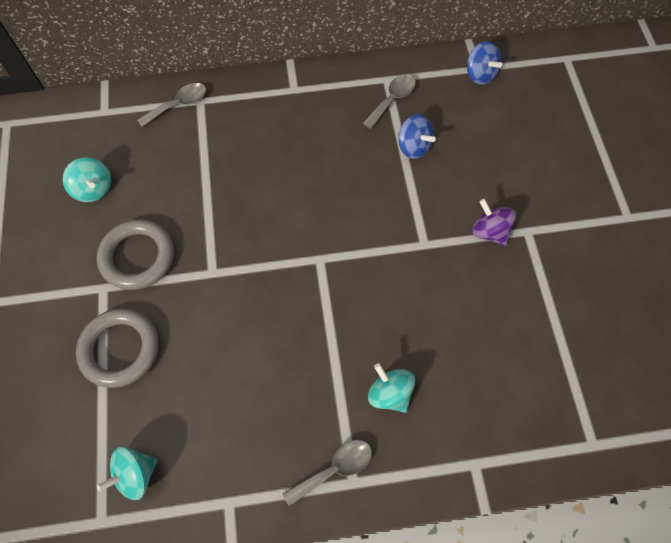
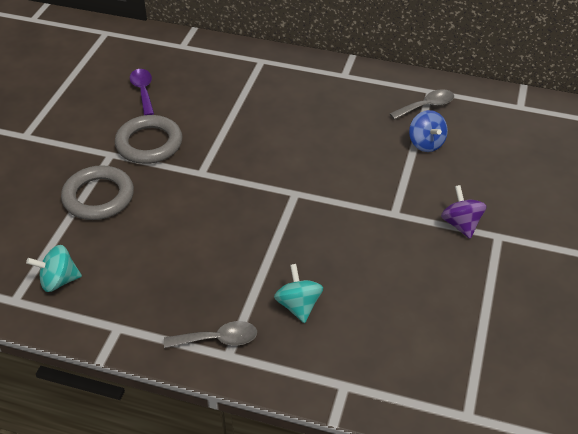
camera: 25 degrees right, 20 degrees down
turquoise spinning top [63,157,111,202] -> purple spoon [130,69,154,115]
grey spoon [137,83,206,127] -> none
blue spinning top [467,41,502,85] -> none

